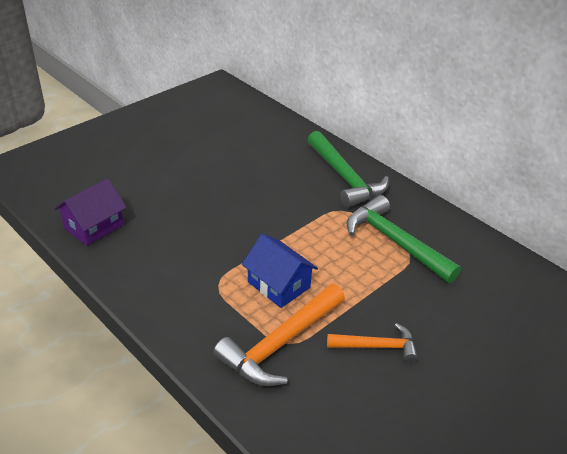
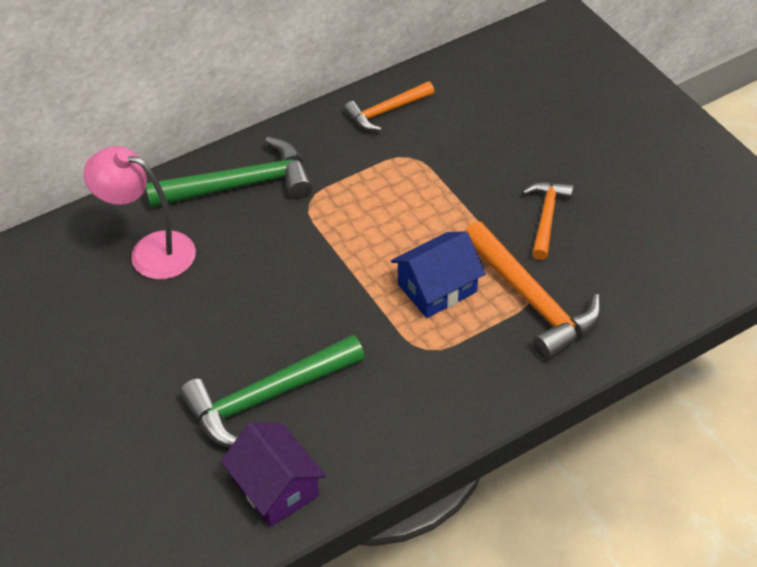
camera: 75 degrees left, 10 degrees up
green hammer [347,195,461,283] -> green hammer moved to [180,335,365,447]
none -> pink lamp [84,146,196,279]
none -> orange hammer [344,81,434,131]

